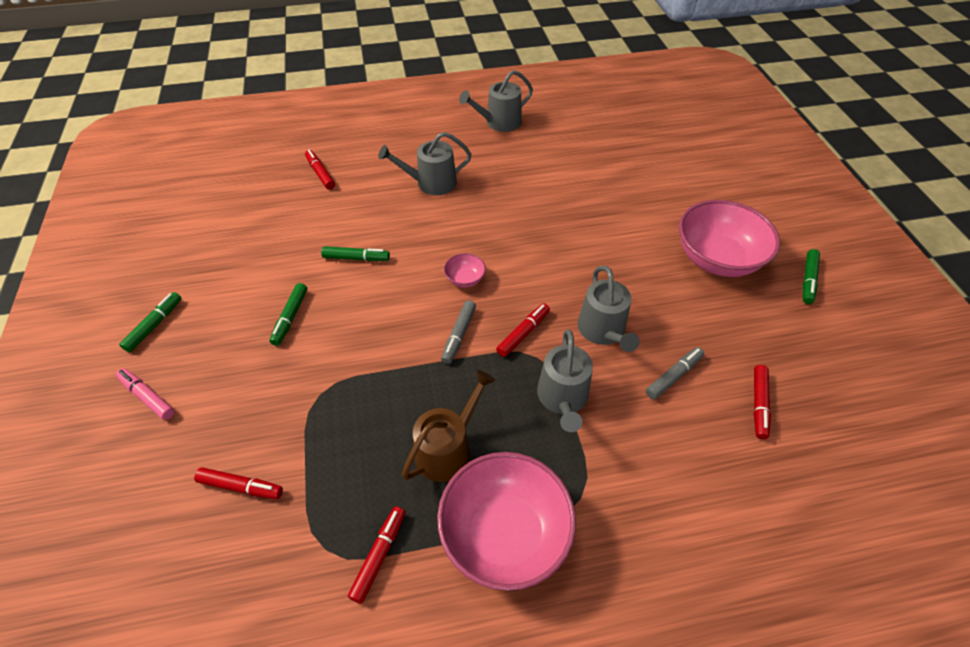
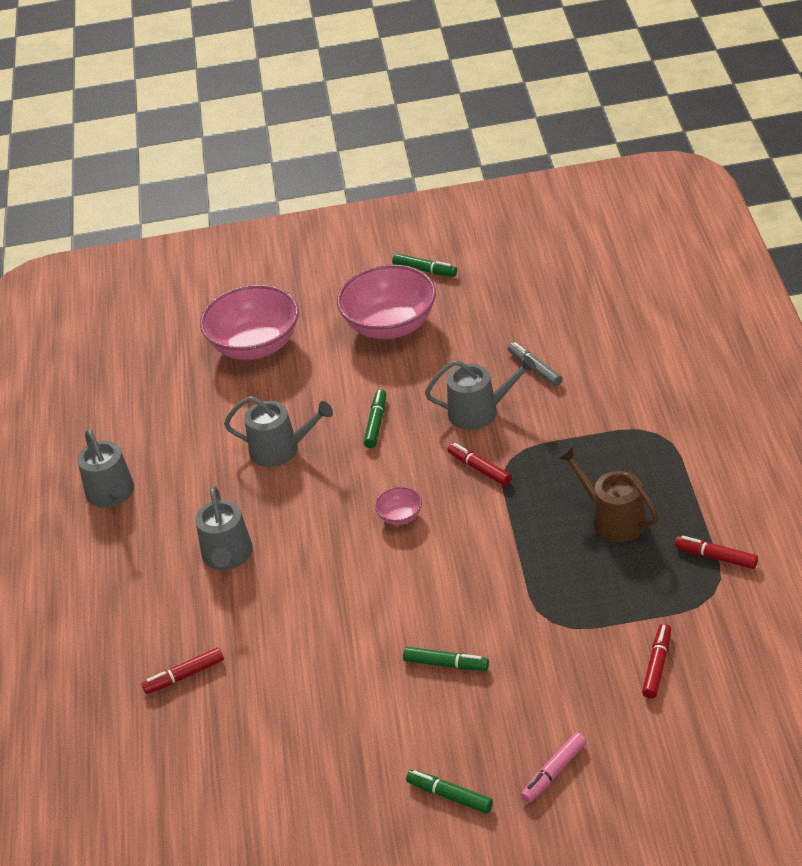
camera: 80 degrees left, 10 degrees down
green marker [321,246,390,261] -> green marker moved to [363,389,386,448]
pink bowl [437,452,576,591] -> pink bowl moved to [200,285,299,360]
grey marker [441,300,476,364] -> none
grey watering can [537,329,593,432] -> grey watering can moved to [224,396,333,467]
red marker [754,365,771,439] -> none

